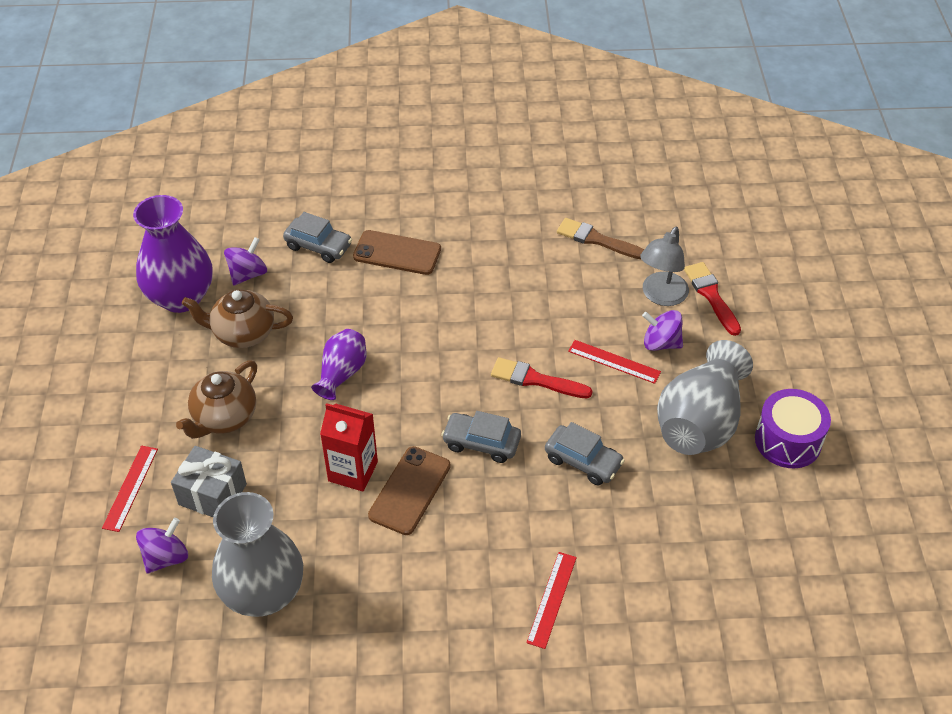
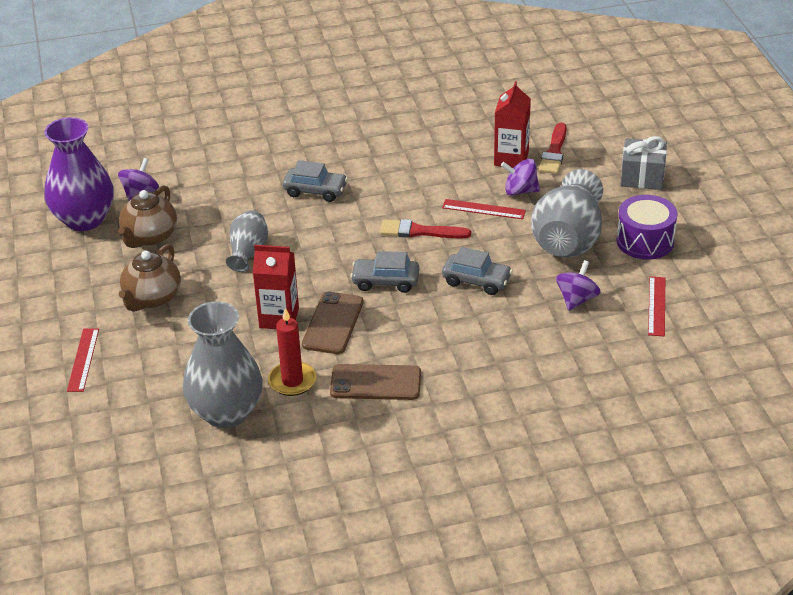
camera: 10 degrees left, 10 degrees down
purple spinning top [136,518,188,574] -> purple spinning top moved to [556,260,601,311]
grey gift [171,446,247,517] -> grey gift moved to [620,136,667,190]
brown teapot [182,289,293,348] -> brown teapot turned 60 degrees counterclockwise [118,185,177,248]
grey car [283,212,352,263] -> grey car moved to [283,160,348,202]
purple vase [311,329,366,400] -> grey vase [226,210,268,272]
brown phone [353,230,441,275] -> brown phone moved to [330,364,421,400]
red ruler [526,552,577,649] -> red ruler moved to [648,276,665,337]
brown brush [557,218,644,260] -> none
grey lamp [640,227,689,306] -> red carton [494,81,531,168]
red brush [684,262,741,336] -> red brush turned 135 degrees counterclockwise [539,123,567,174]
none -> red candle [268,308,316,396]

